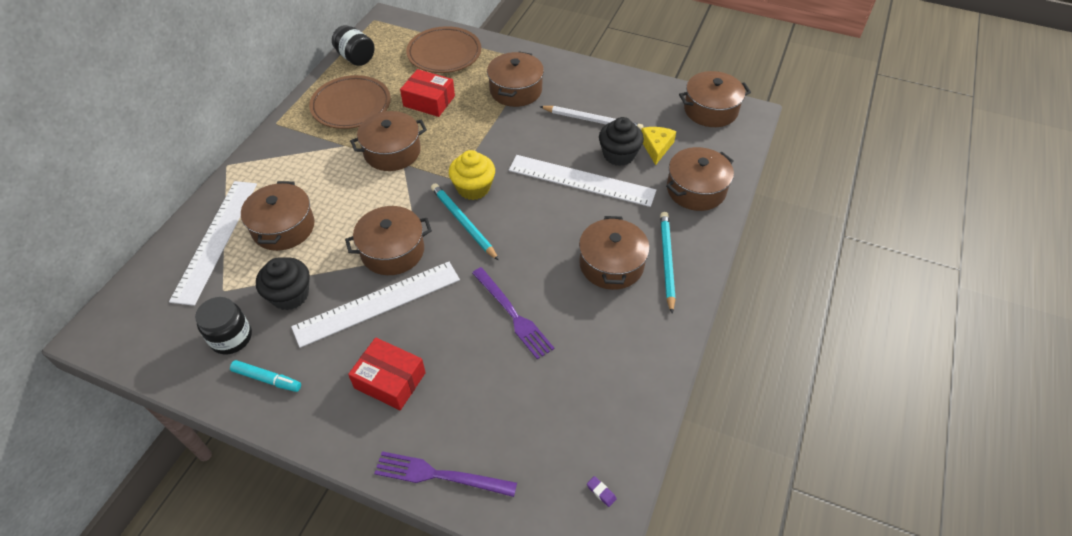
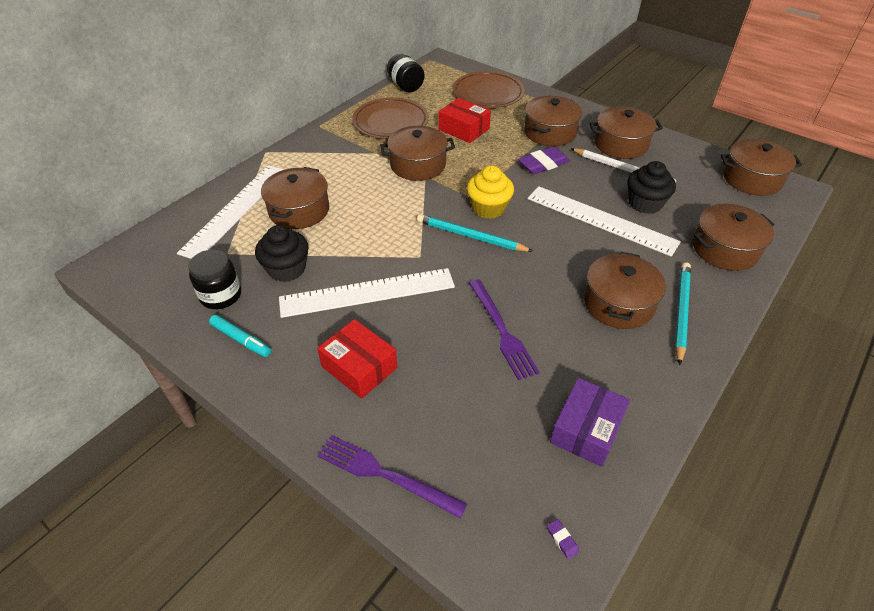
camera: 15 degrees right, 5 degrees down
brown pot [345,206,432,275] -> brown pot moved to [589,107,663,159]
turquoise pencil [431,183,499,261] -> turquoise pencil turned 45 degrees counterclockwise [417,214,533,252]
yellow cheese [641,127,676,165] -> none
none -> purple eraser [518,147,570,174]
none -> purple box [550,378,630,467]

